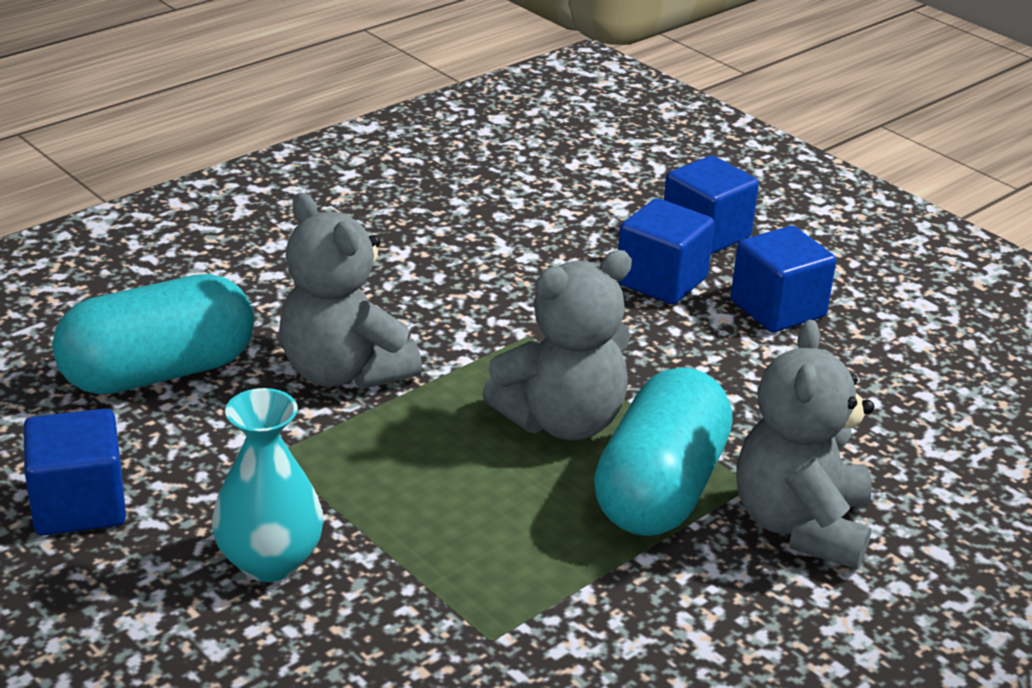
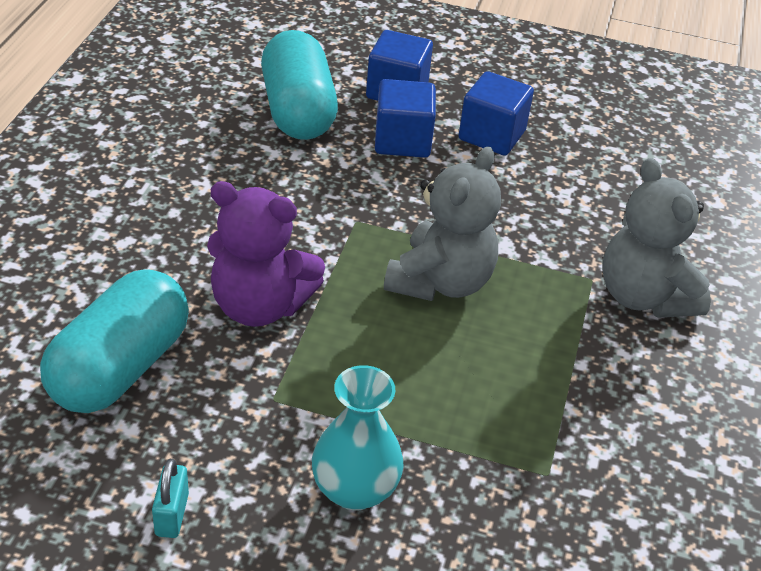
camera: 35 degrees left, 10 degrees up
blue cube [23,408,126,536] -> turquoise padlock [152,459,189,538]
grey teddy bear [279,192,422,390] -> purple teddy bear [207,181,325,327]
turquoise capsule [594,367,733,536] -> turquoise capsule moved to [261,30,338,140]

